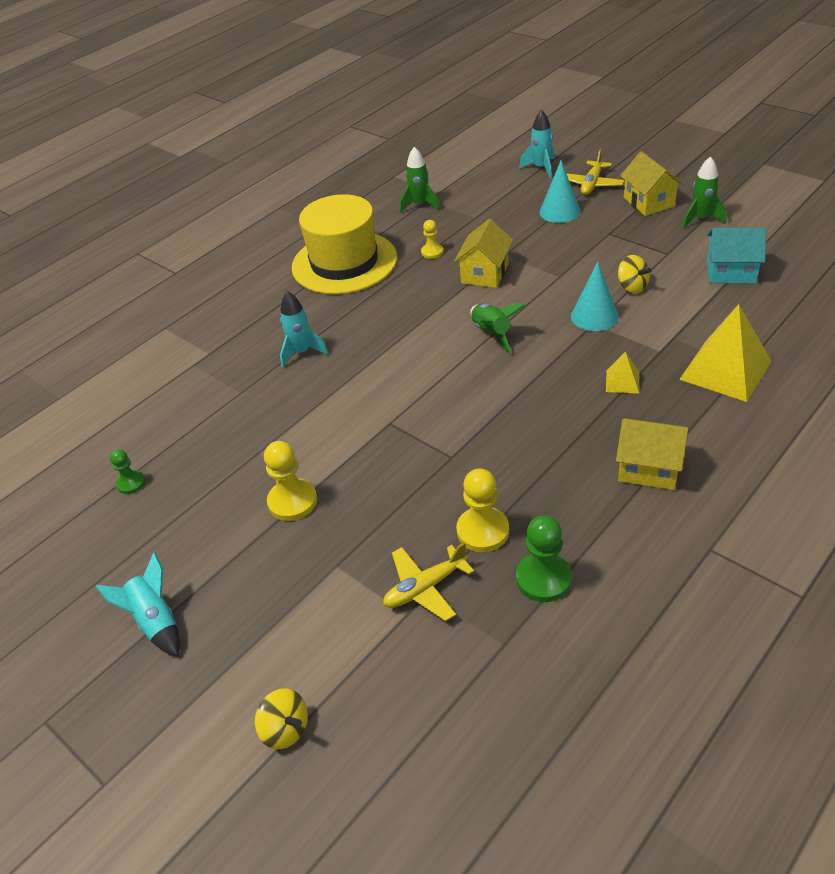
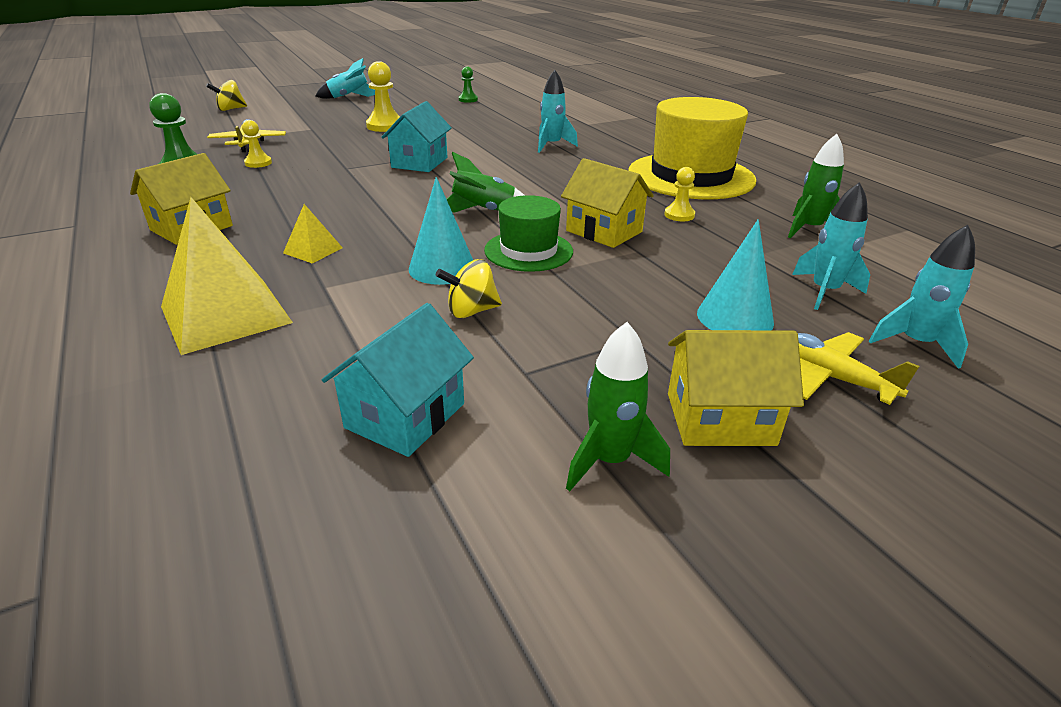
camera: 105 degrees right, 10 degrees down
yellow pawn [456,468,509,552] -> yellow pawn [242,120,272,168], size x0.59
none -> turquoise house [381,101,452,172]
none -> green hat [484,195,573,272]
none -> turquoise rocket [792,182,870,310]

